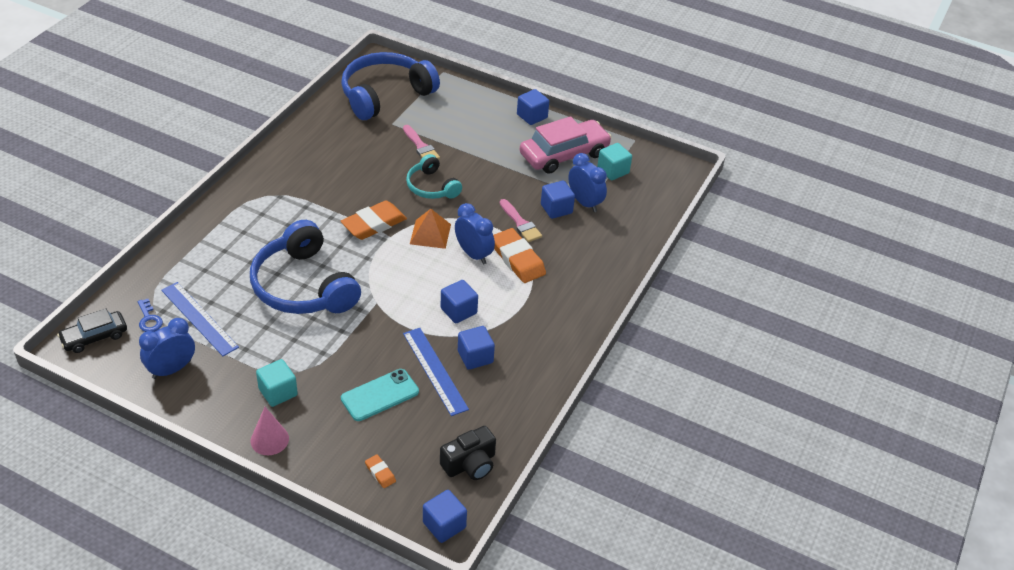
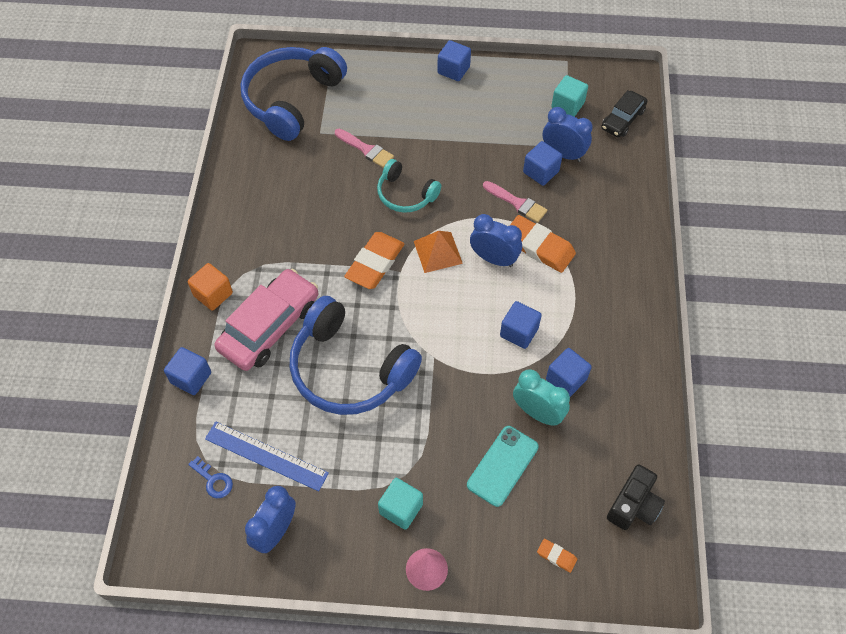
camera: 20 degrees left, 15 degrees up
black car [57,308,127,353] -> black car moved to [601,90,648,137]
blue ruler [403,328,469,416] -> turquoise clock [513,369,570,425]
blue cube [423,490,467,543] -> blue cube moved to [164,347,211,395]
pink car [520,116,612,174] -> pink car moved to [214,269,318,371]
none -> orange cube [188,263,233,311]

